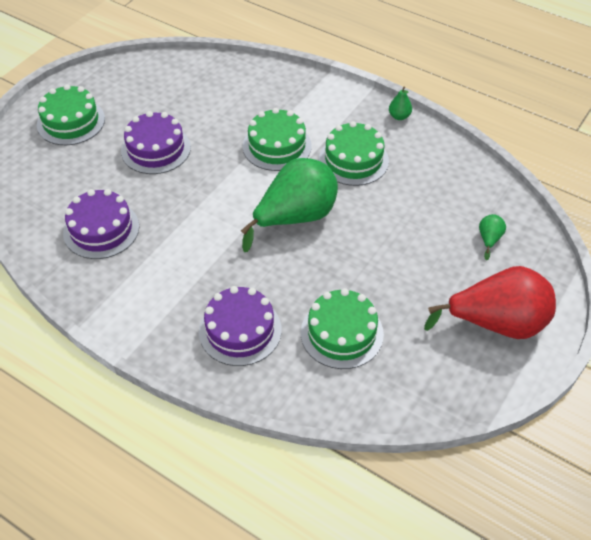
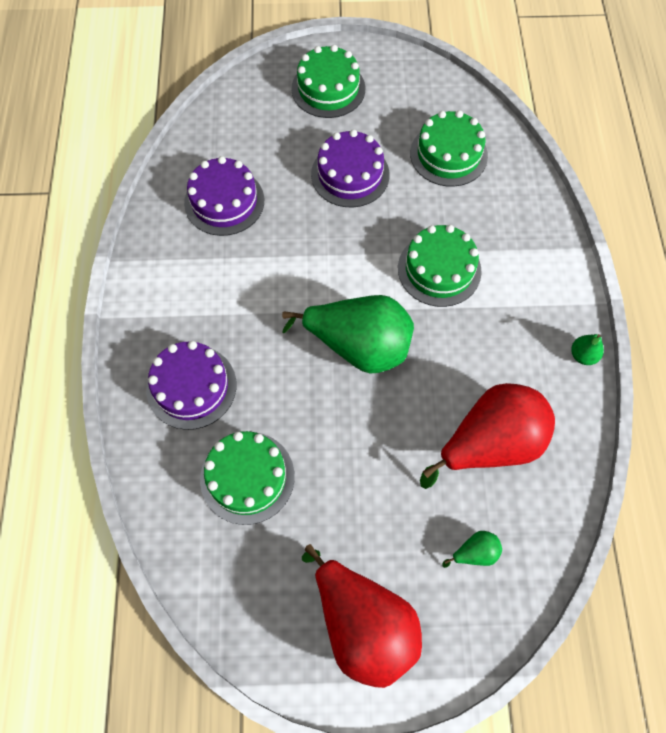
camera: 55 degrees right, 15 degrees up
green cake [319,121,389,186] -> green cake moved to [410,110,488,187]
none -> red pear [420,383,555,489]

